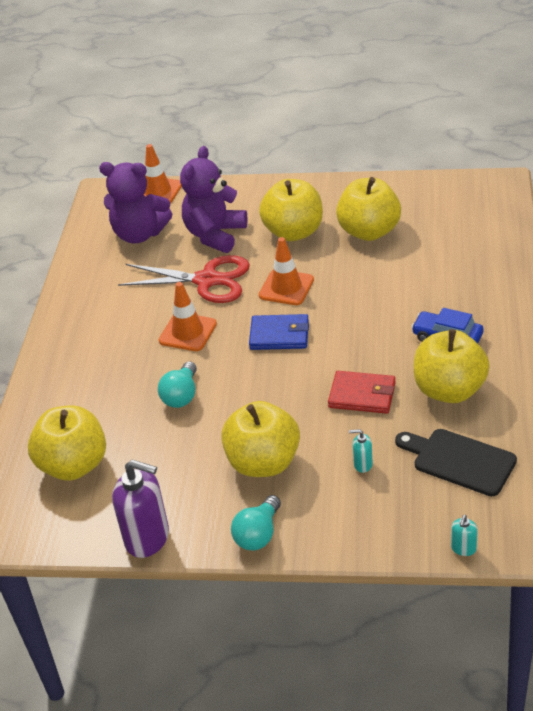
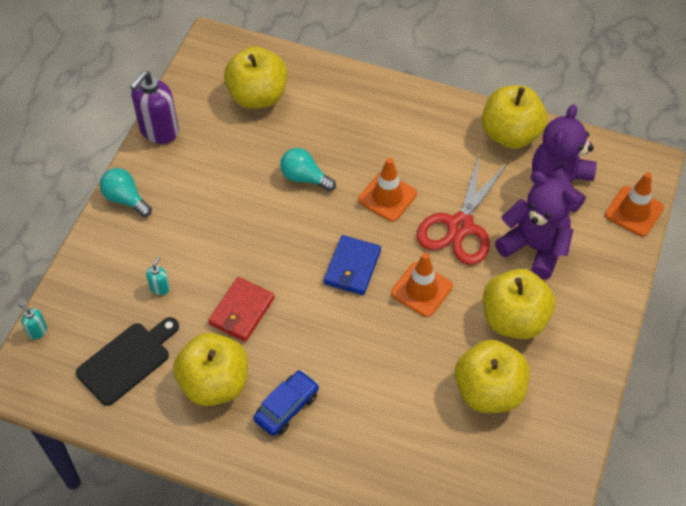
camera: 100 degrees right, 15 degrees up
yellow apple [221,401,300,477] -> yellow apple moved to [482,86,548,149]

